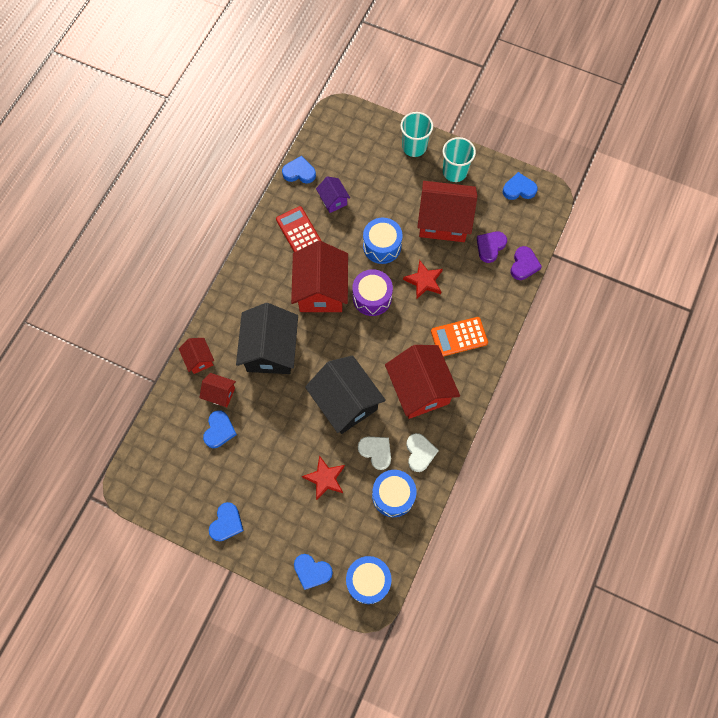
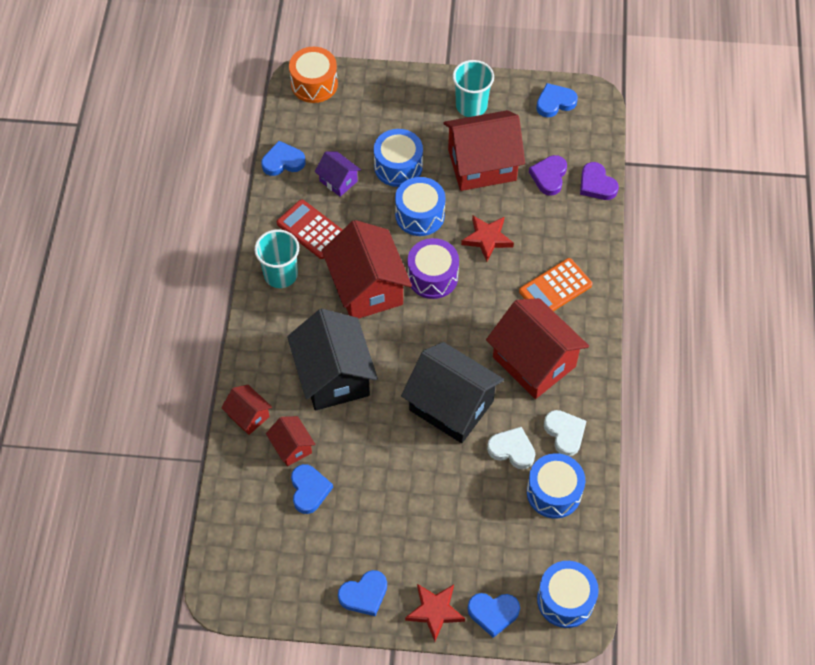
camera: 20 degrees left, 10 degrees down
red house [200,373,236,407] -> red house turned 60 degrees clockwise [266,416,316,466]
blue heart [209,502,244,541] -> blue heart turned 60 degrees clockwise [338,570,387,616]
red star [302,455,345,500] -> red star moved to [405,584,465,641]
turquoise cup [400,112,433,157] -> turquoise cup moved to [255,230,299,288]
purple heart [511,246,542,280] -> purple heart turned 150 degrees clockwise [580,162,619,200]
none -> orange drum [289,47,338,103]
none -> blue drum [374,129,423,187]

